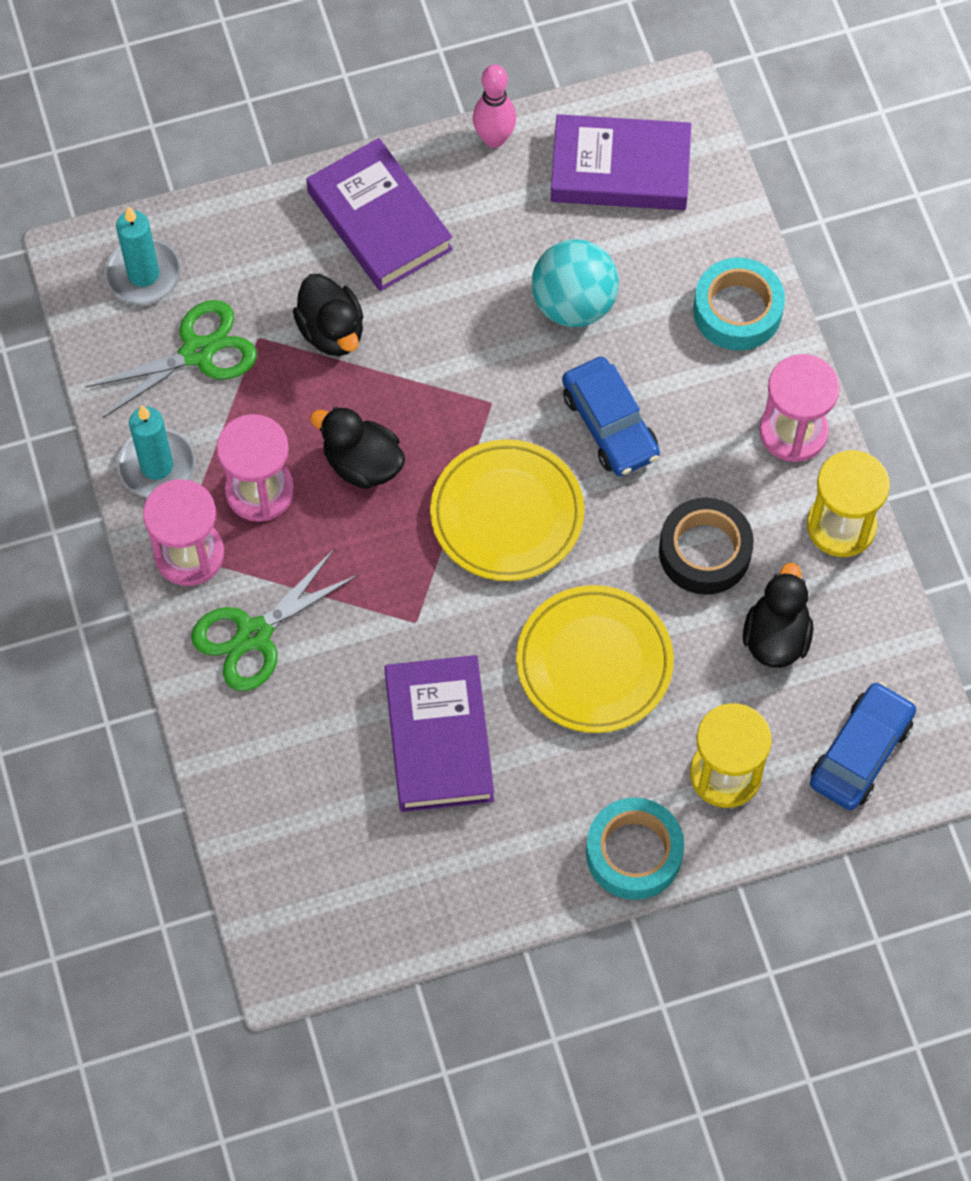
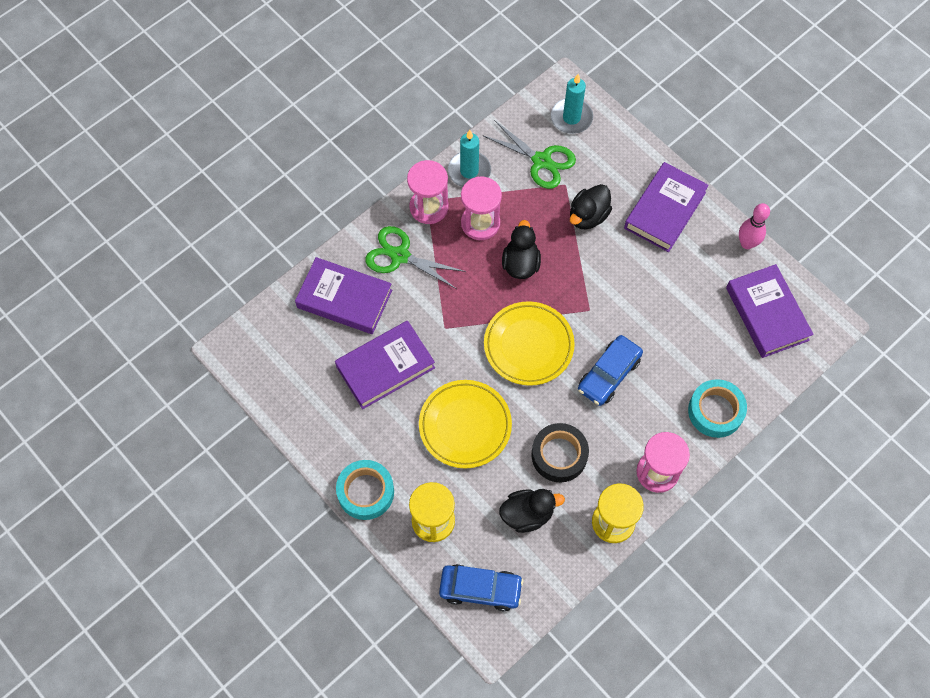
camera: 65 degrees right, 0 degrees up
turquoise ball [531,239,619,327] -> none
none -> purple book [295,257,392,334]

